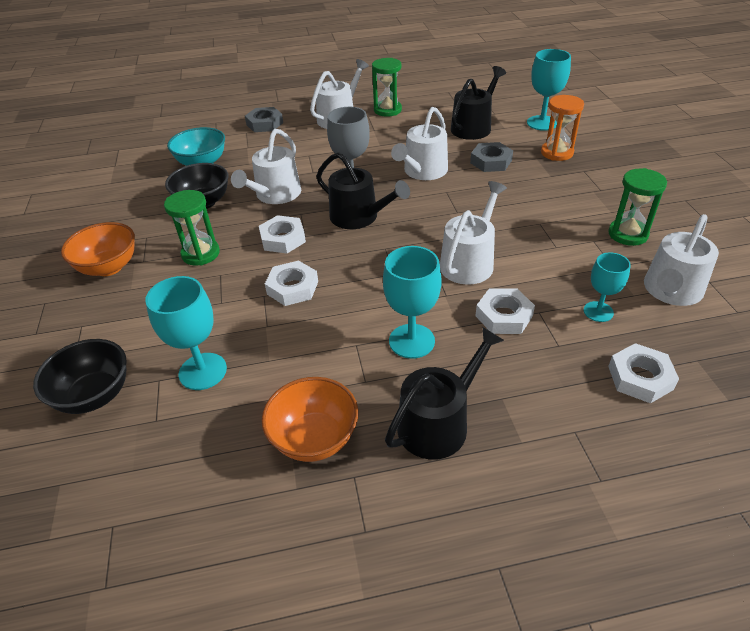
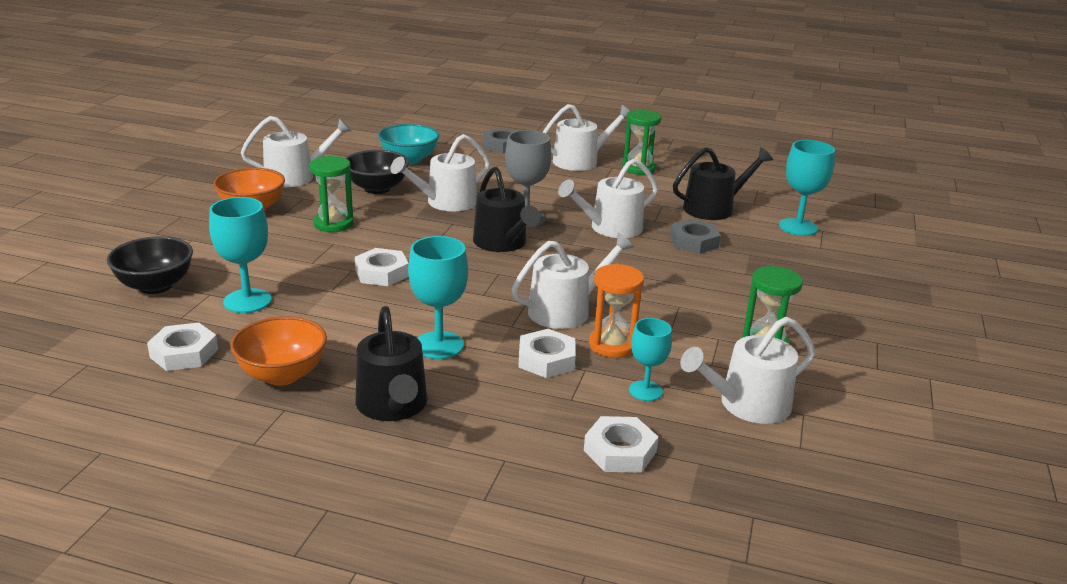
camera: 25 degrees right, 15 degrees down
white nut [259,215,306,253] -> white nut moved to [147,322,218,371]
black watering can [385,327,504,460] -> black watering can turned 90 degrees clockwise [356,306,427,421]
orange hourglass [541,95,584,161] -> orange hourglass moved to [589,264,644,358]
none -> white watering can [240,116,352,187]

